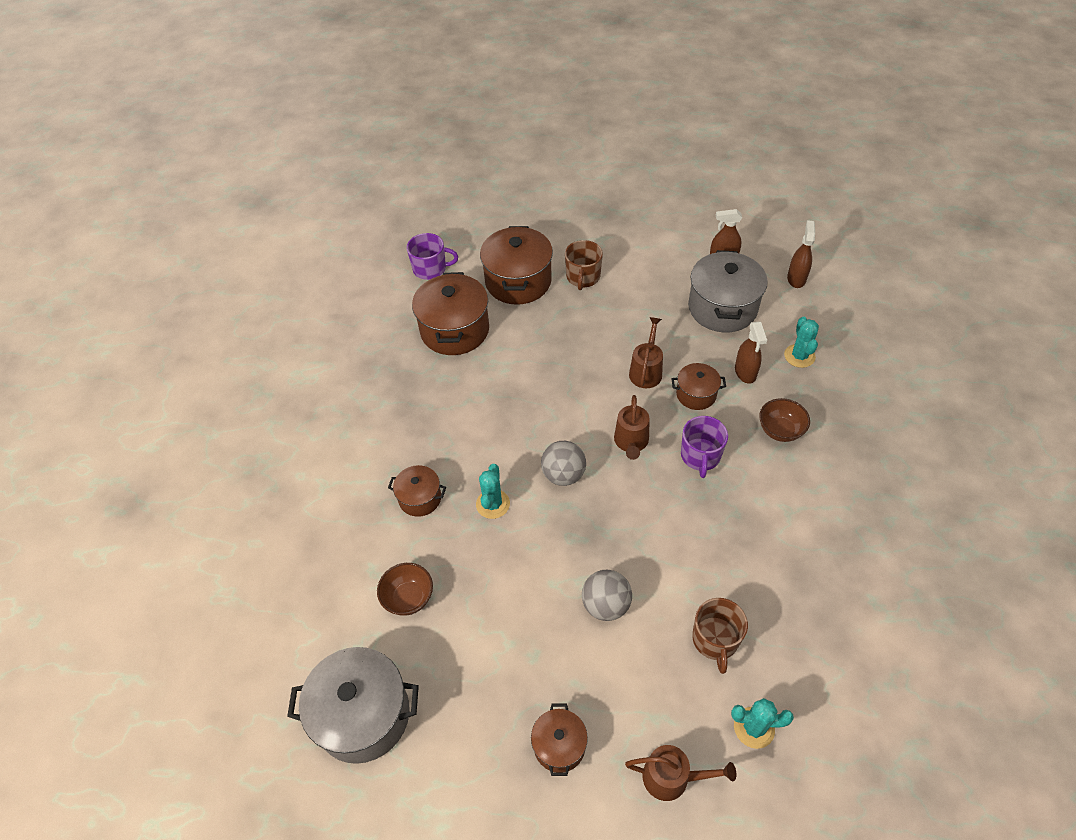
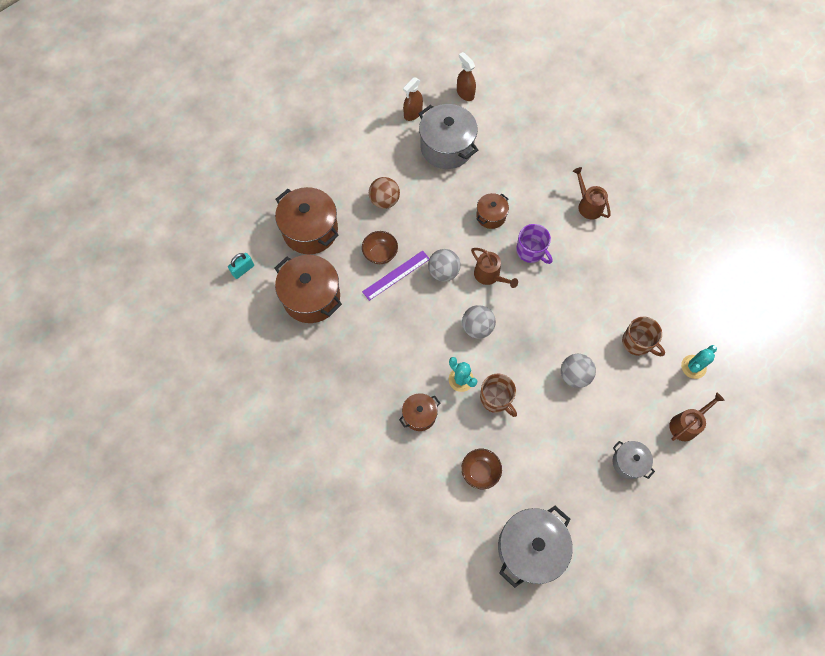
camera: 50 degrees left, 15 degrees up
purple mug [407,233,458,280] -> turquoise padlock [228,253,254,279]
brown pot [531,704,588,776] -> grey pot [613,441,655,479]
brown mug [565,240,603,290] -> brown mug moved to [480,374,517,417]
brown watering can [629,317,663,388] -> brown watering can moved to [573,167,611,219]
brown spray bottle [735,322,767,384] -> none
brown bowl [759,398,810,442] -> brown bowl moved to [362,231,398,264]
turquoise cactus [784,317,819,368] -> none
none -> purple ruler [362,251,429,301]
none -> brown ball [369,177,400,209]
none -> grey ball [428,249,460,282]

